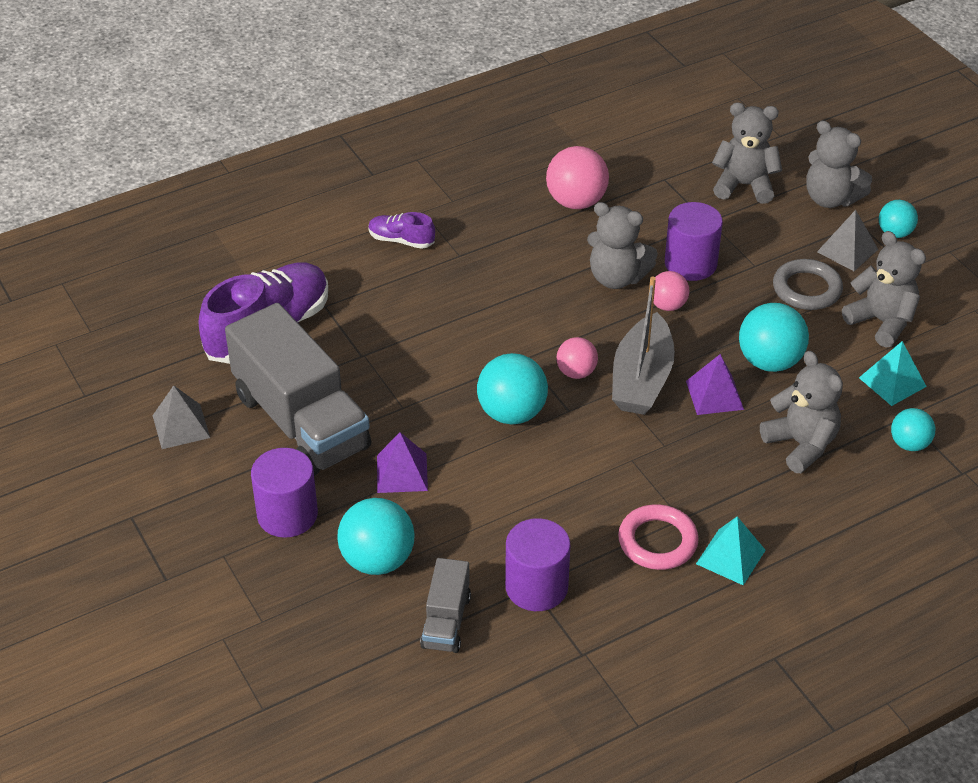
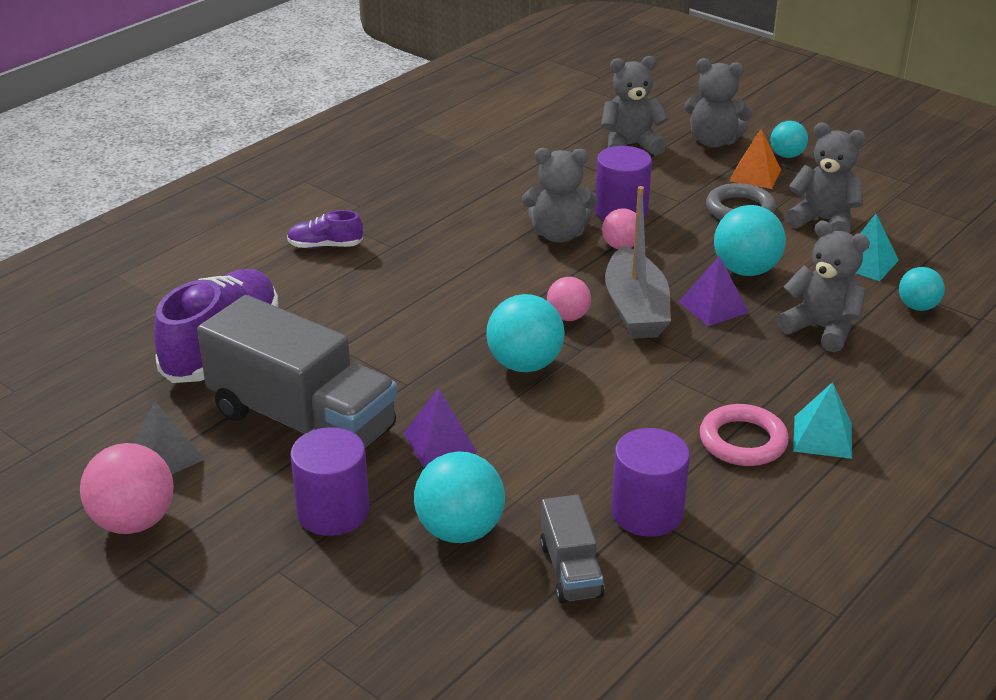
camera: 20 degrees left, 10 degrees down
pink ball [546,146,609,209] -> pink ball moved to [80,443,174,534]
grey pyramid [817,210,878,271] -> orange pyramid [729,129,781,189]

